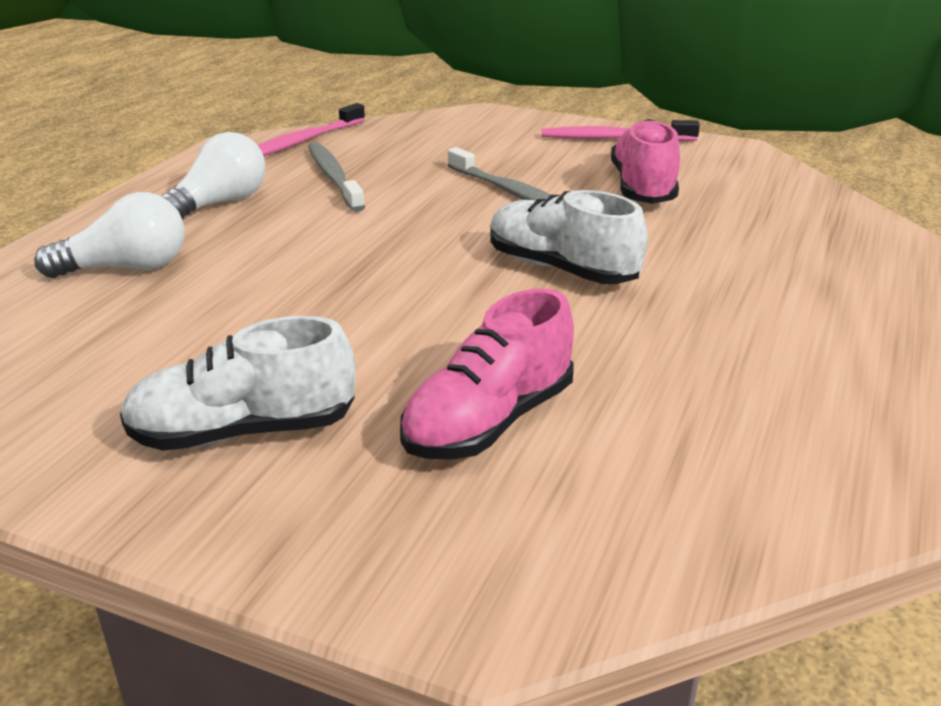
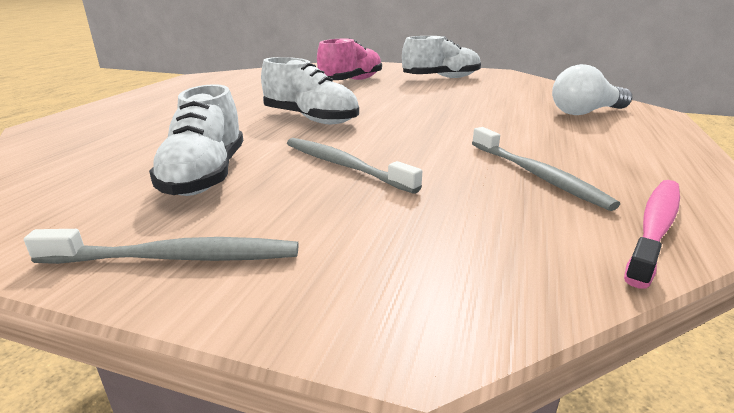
camera: 175 degrees right, 5 degrees down
white light bulb [161,132,266,219] -> none
pink toothbrush [541,120,700,141] -> grey toothbrush [24,229,298,264]
pink shoe [611,119,680,204] -> white shoe [149,84,243,196]

